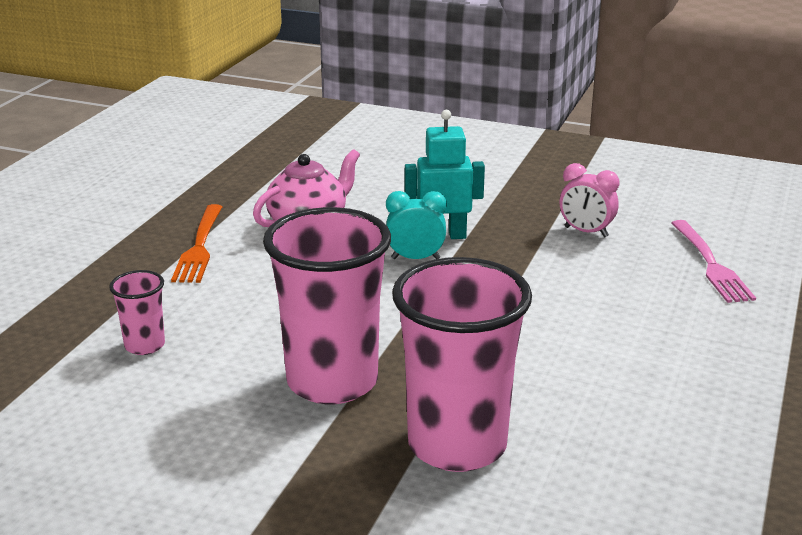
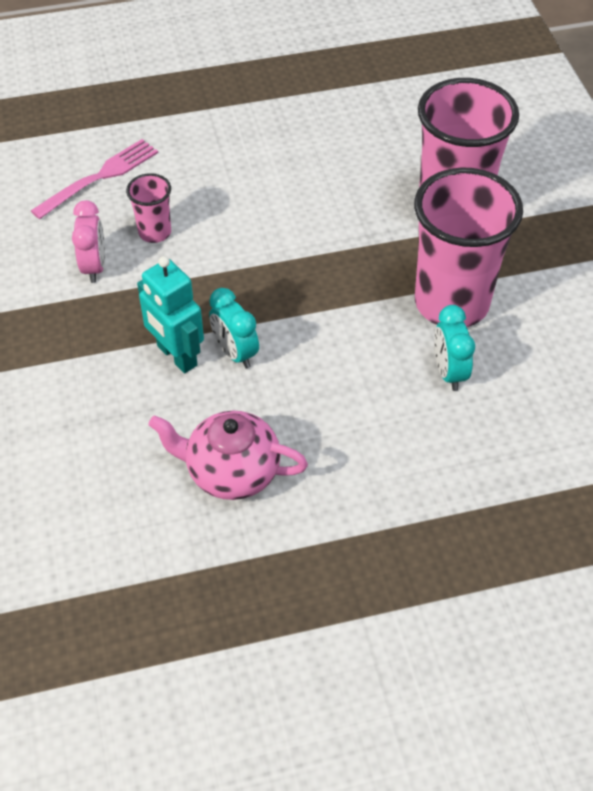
camera: 125 degrees left, 25 degrees up
pink cup [109,270,165,355] -> pink cup moved to [126,173,171,243]
orange fork [171,204,222,283] -> none
none -> turquoise clock [434,305,475,391]

